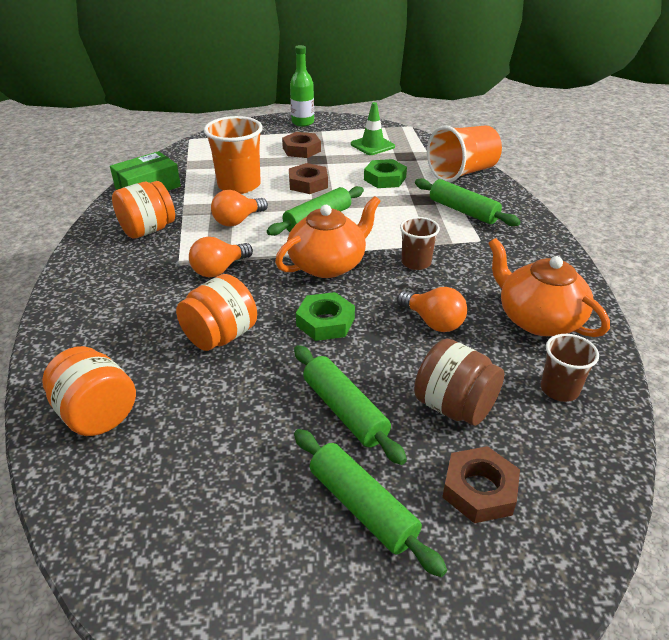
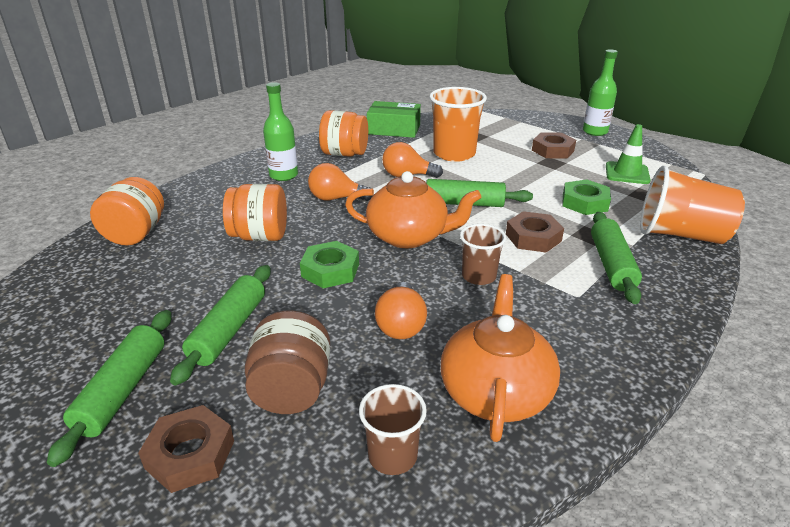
camera: 50 degrees right, 5 degrees down
brown nut [289,163,328,194] -> brown nut moved to [506,211,564,253]
none -> green bottle [263,82,298,181]

